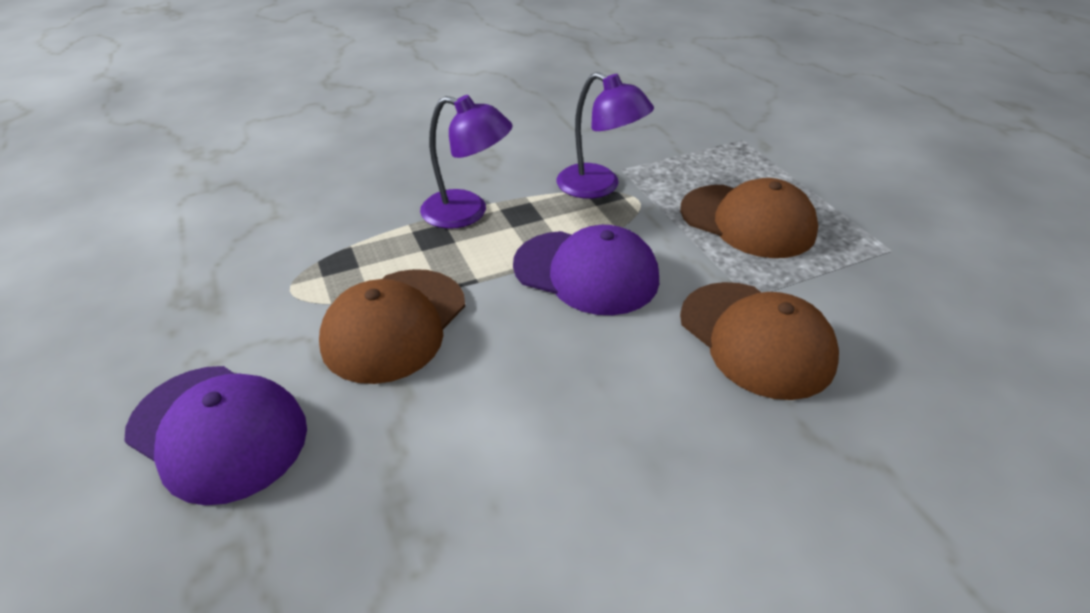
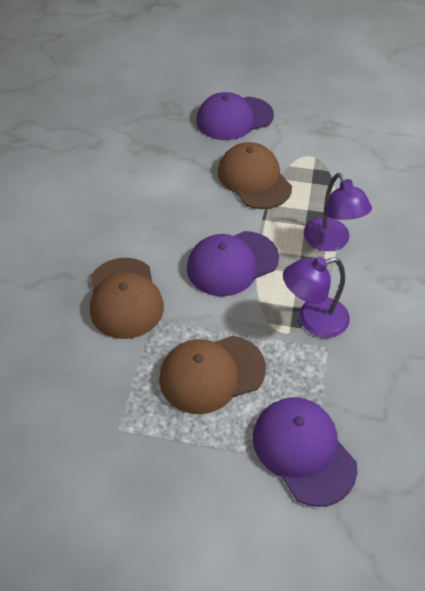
camera: 125 degrees right, 10 degrees up
purple lamp [420,95,513,229] -> purple lamp turned 75 degrees counterclockwise [304,173,372,251]
brown cap [680,282,839,400] -> brown cap turned 105 degrees counterclockwise [90,258,164,339]
none -> purple cap [253,397,357,507]

